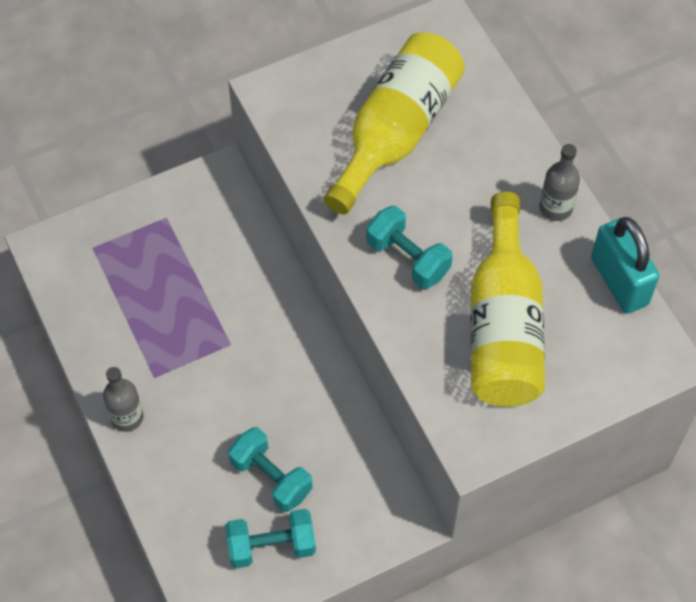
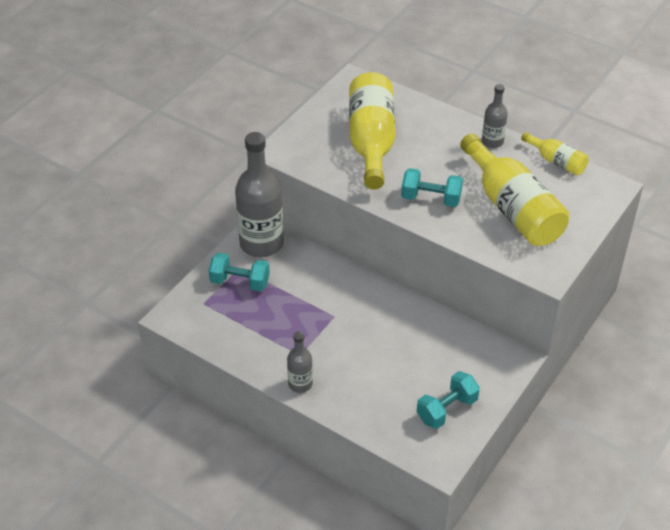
camera: 30 degrees left, 15 degrees down
turquoise dumbbell [228,427,313,512] -> turquoise dumbbell moved to [209,253,270,291]
turquoise padlock [591,217,659,313] -> yellow bottle [521,132,589,175]
none -> grey bottle [235,132,284,257]

